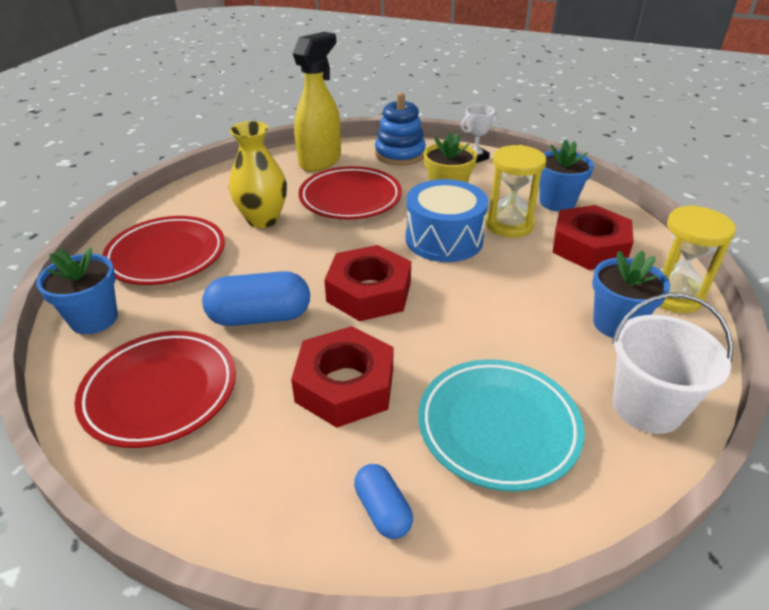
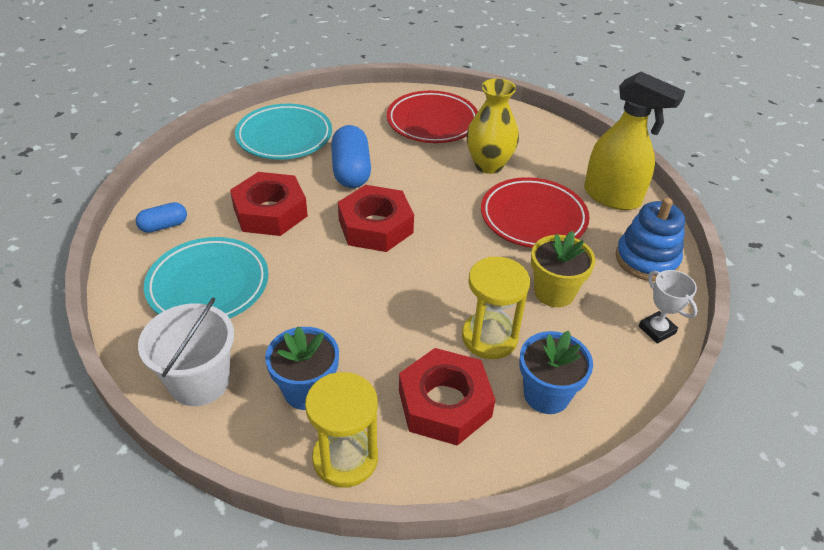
camera: 90 degrees right, 5 degrees up
blue flower pot [36,247,118,334] -> none
red plate [75,331,236,448] -> turquoise plate [235,104,332,160]
blue drum [406,179,488,262] -> none

